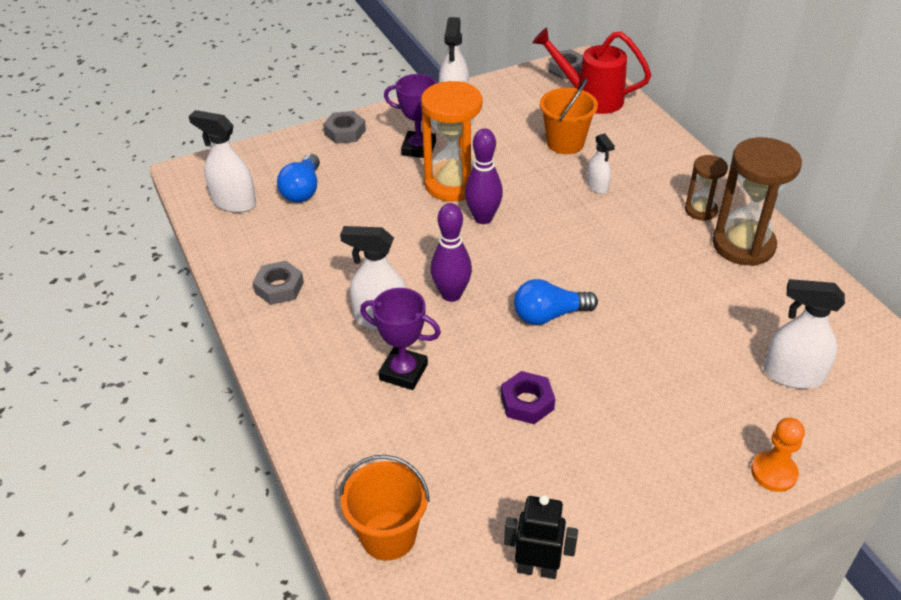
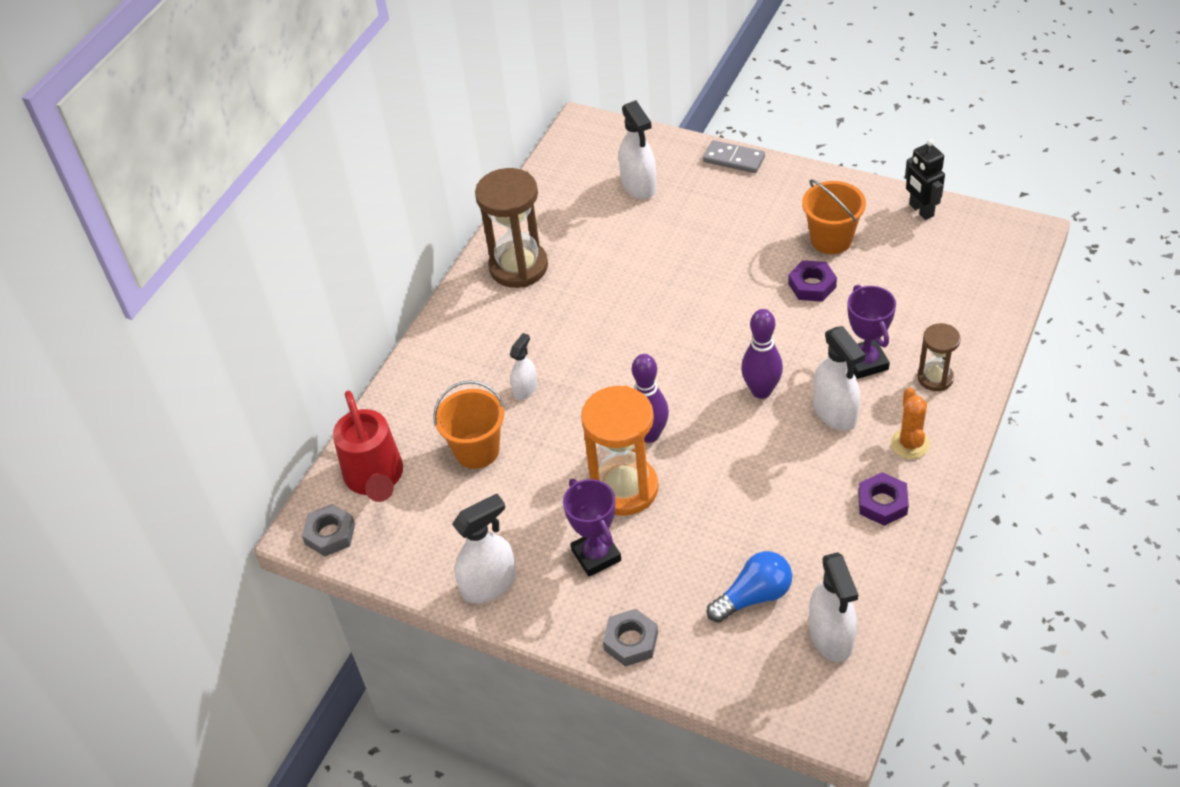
camera: 125 degrees left, 5 degrees up
grey nut [252,261,304,305] -> purple nut [858,472,909,526]
orange bucket [340,455,430,561] -> orange bucket moved to [802,179,866,254]
blue light bulb [514,279,598,325] -> none
brown hourglass [685,155,728,221] -> brown hourglass moved to [918,323,961,391]
orange pawn [751,418,805,492] -> grey domino [703,140,765,173]
none -> orange cactus [891,388,930,459]

